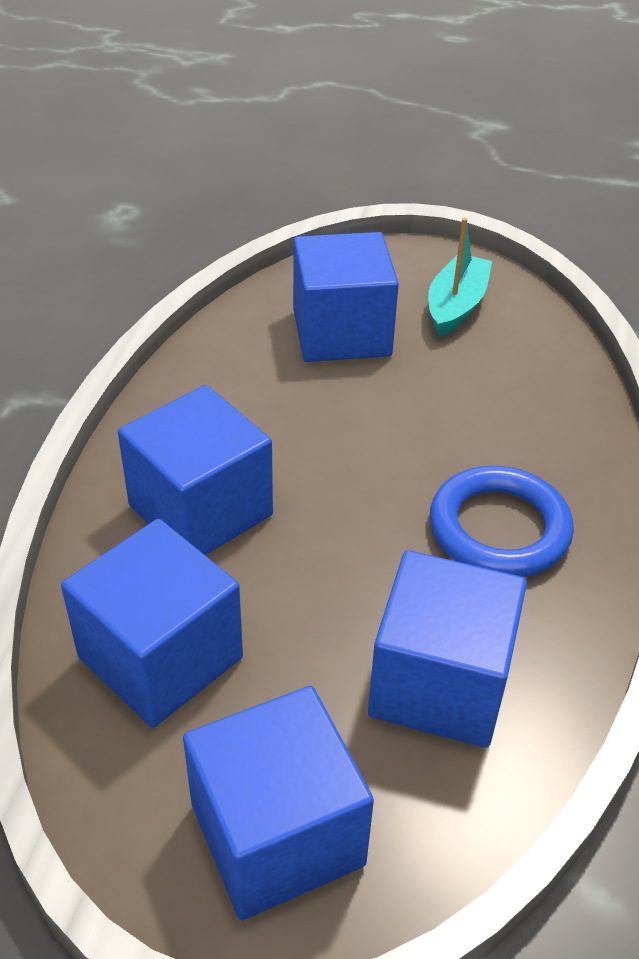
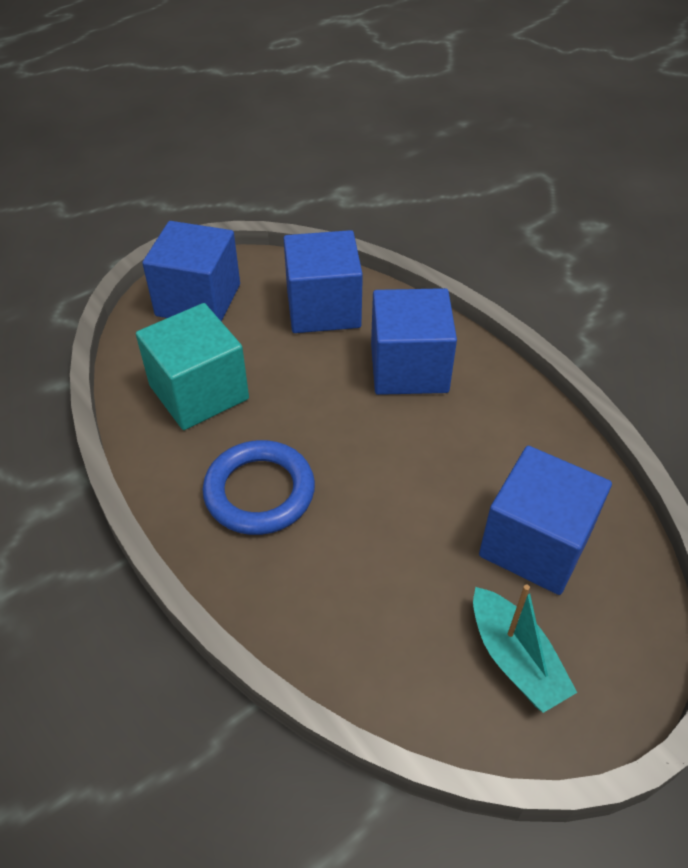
camera: 130 degrees right, 5 degrees up
blue cube [368,550,527,748] -> turquoise cube [136,303,249,430]

